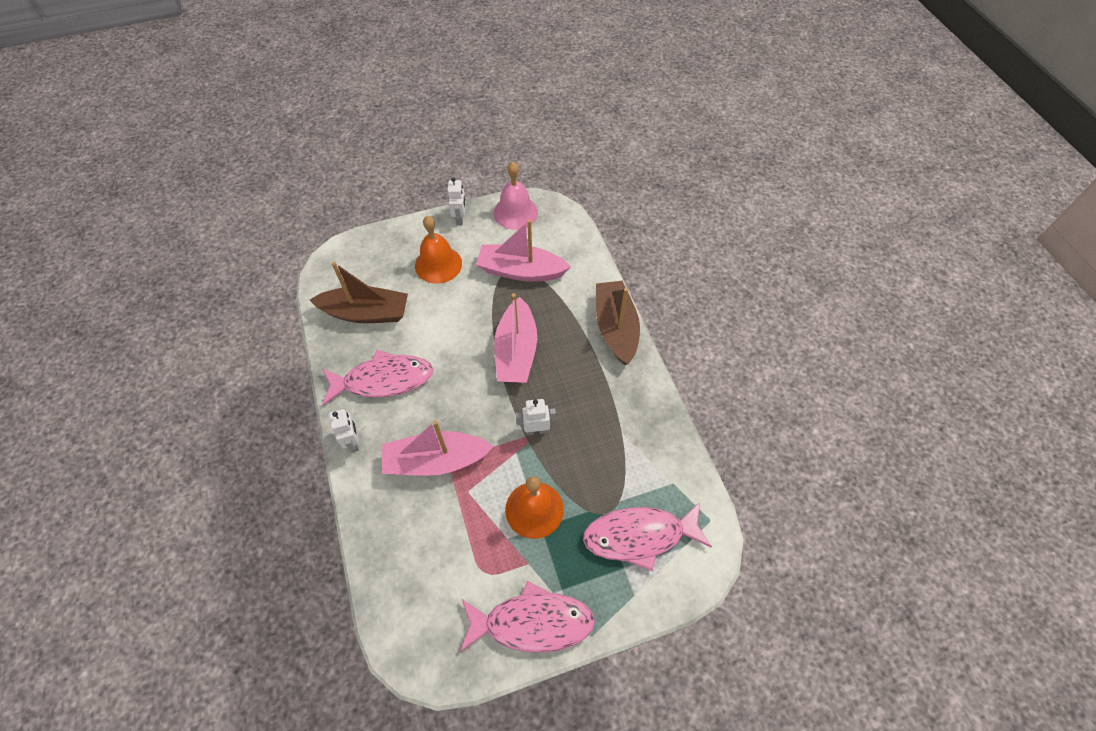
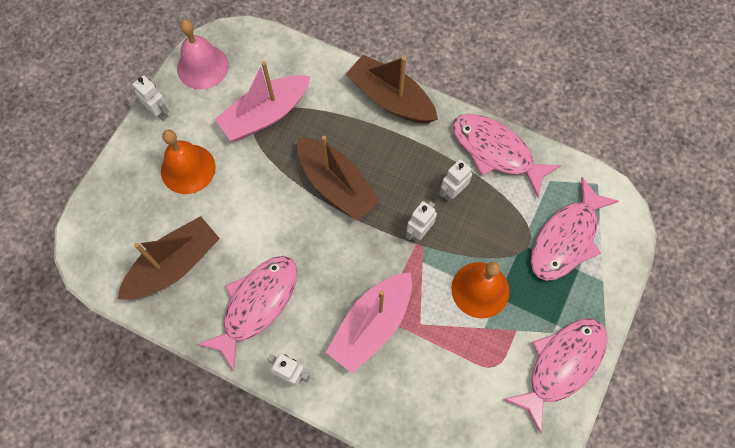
camera: 45 degrees left, 10 degrees up
pink boat [494,293,537,383] -> brown boat [297,136,381,221]
none -> white robot [439,159,472,202]
none -> pink fish [452,114,561,197]

